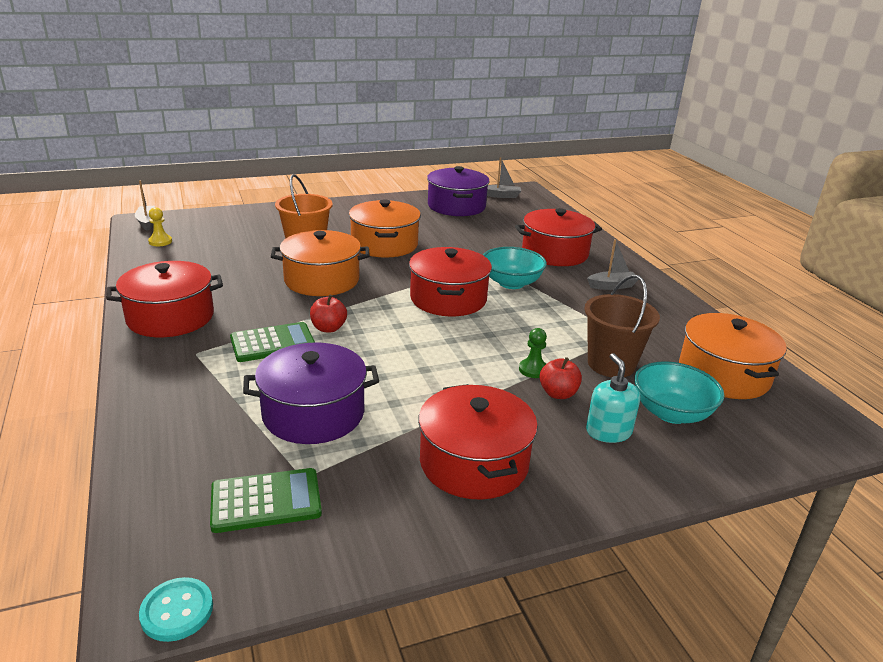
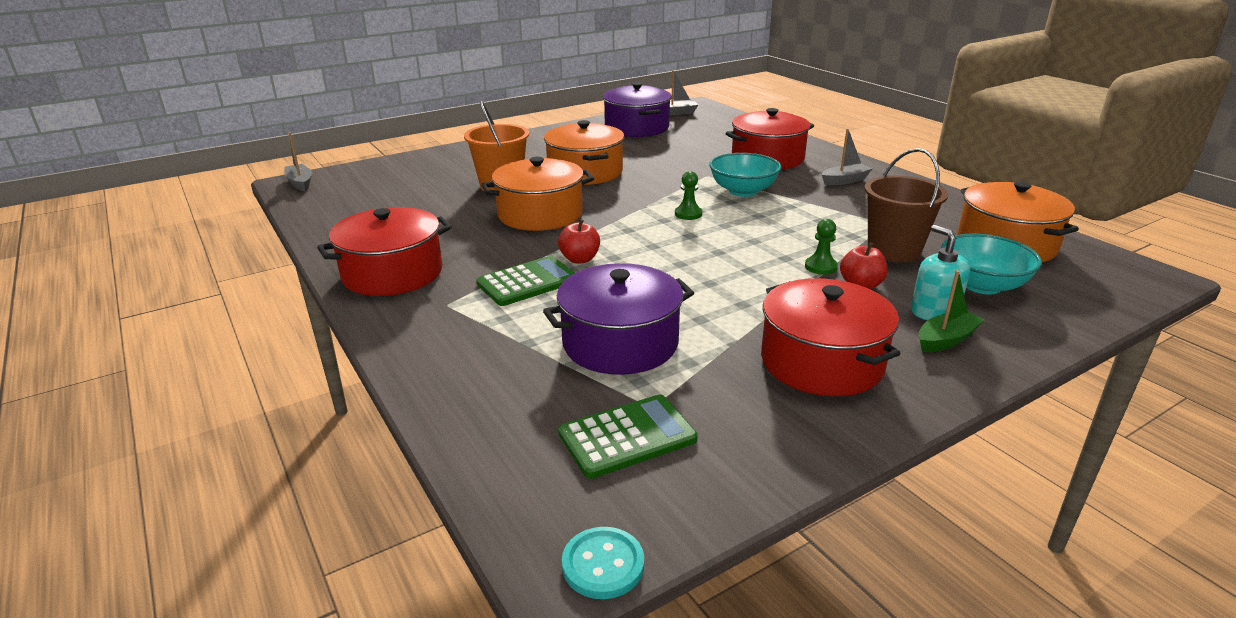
camera: 10 degrees left, 0 degrees up
yellow pawn [148,207,172,246] -> none
red pot [409,247,492,316] -> green pawn [675,171,702,220]
none -> green boat [919,270,985,352]

